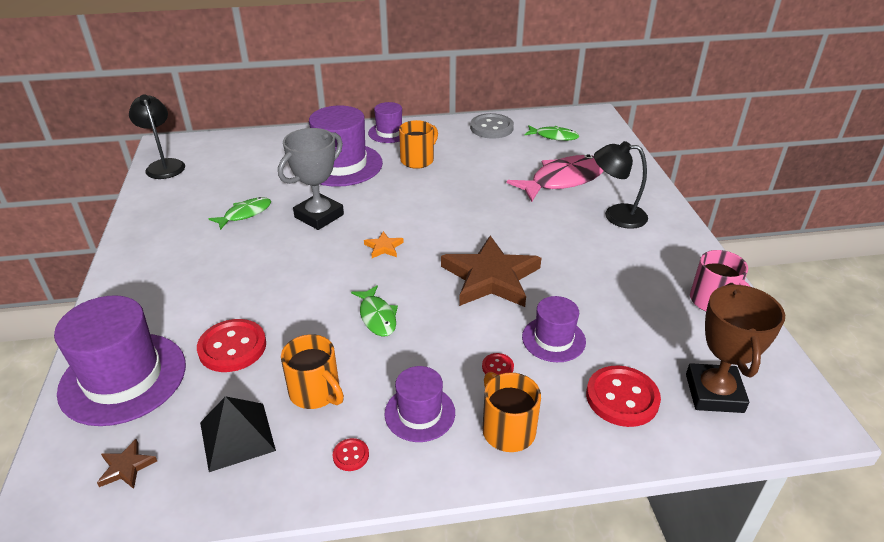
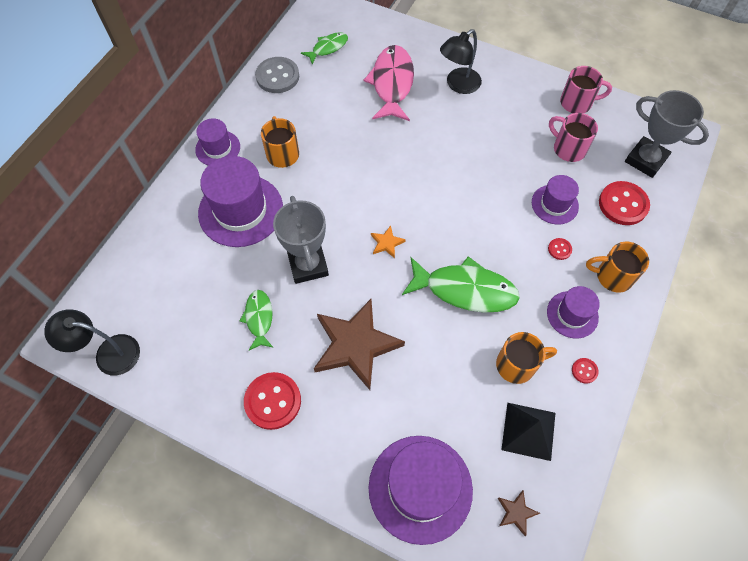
camera: 55 degrees left, 25 degrees up
red button [197,319,266,372] -> red button moved to [244,372,301,430]
green fish [351,285,398,337] -> green fish [402,256,520,312], size x1.82
brown star [441,236,541,307] -> brown star moved to [314,299,405,390]
brown trophy [686,283,785,413] -> grey trophy [625,90,709,178]
none -> pink mug [549,113,598,162]

